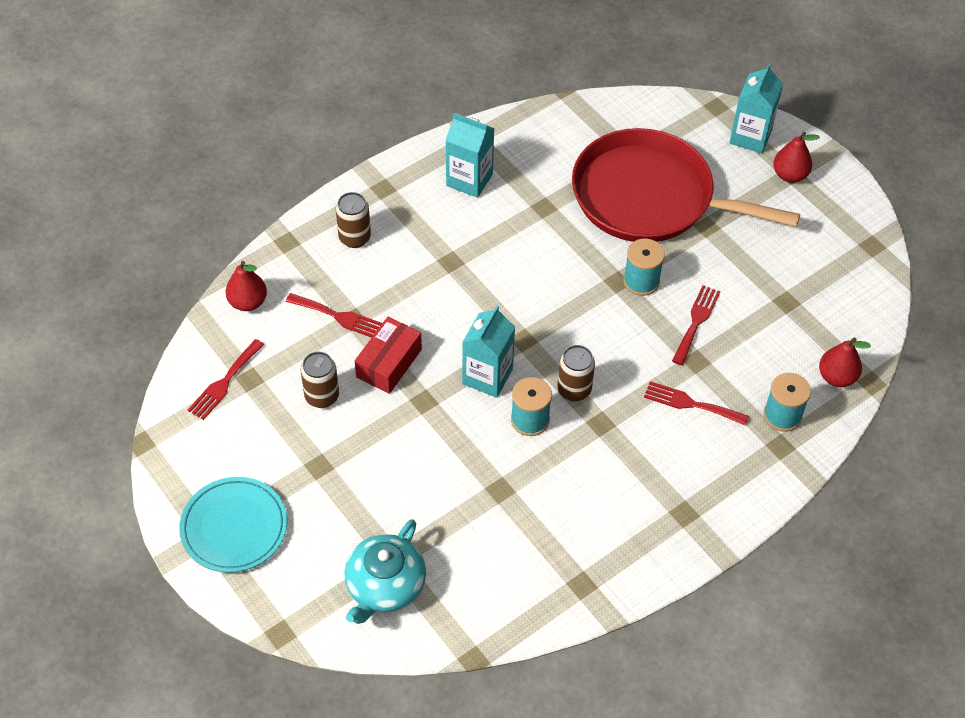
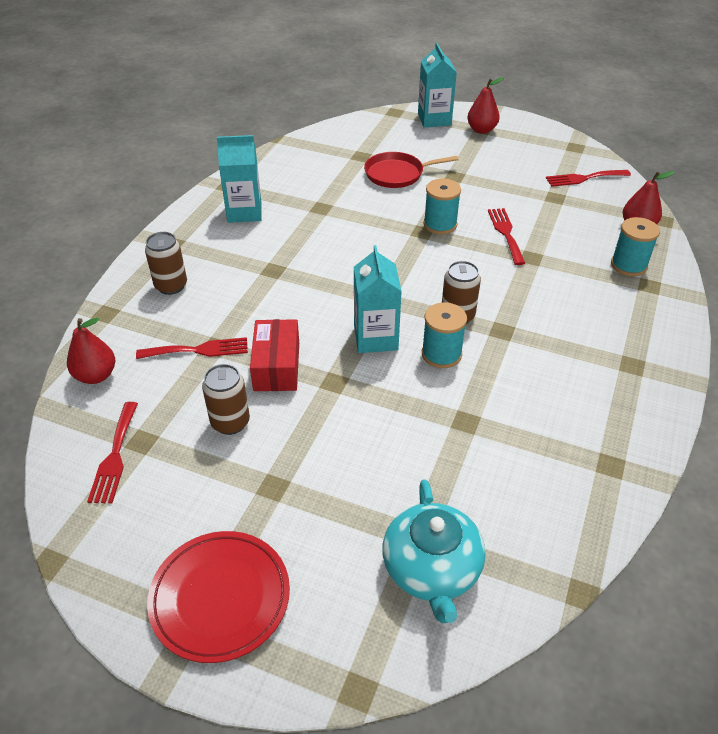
camera: 30 degrees left, 10 degrees down
turquoise plate [179,477,287,573] -> red plate [147,531,290,663]
red pan [572,128,800,242] -> red pan [364,152,459,188], size x0.47
red fork [644,381,749,426] -> red fork moved to [546,170,631,187]

